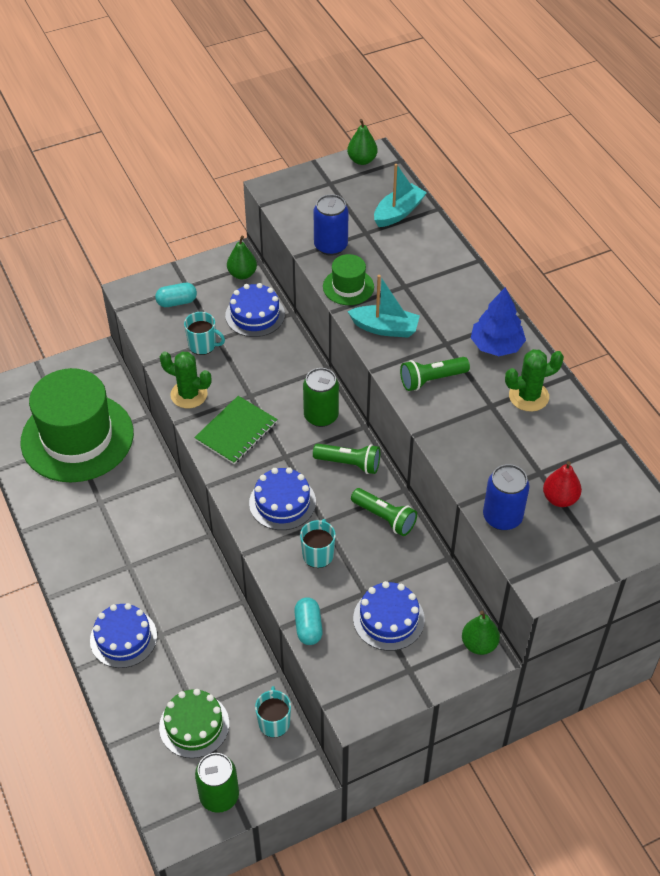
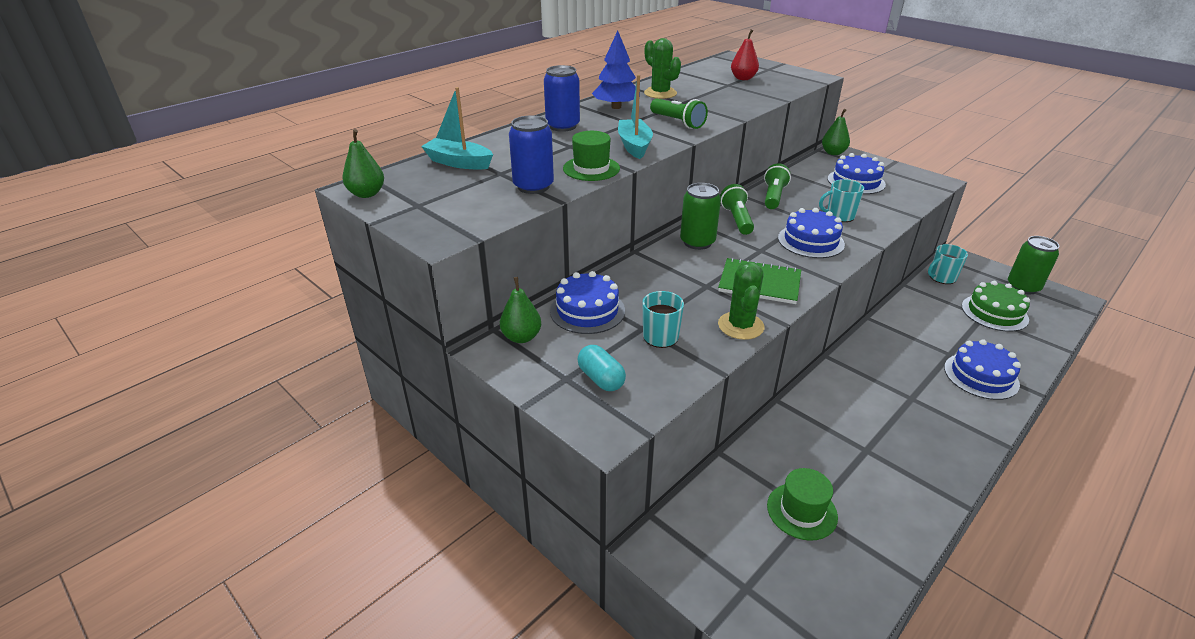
camera: 110 degrees left, 15 degrees down
green hat [20,368,134,482] -> green hat [767,468,838,541], size x0.43
turquoise capsule [294,597,323,645] -> none
blue can [483,464,530,530] -> blue can moved to [544,65,580,132]

